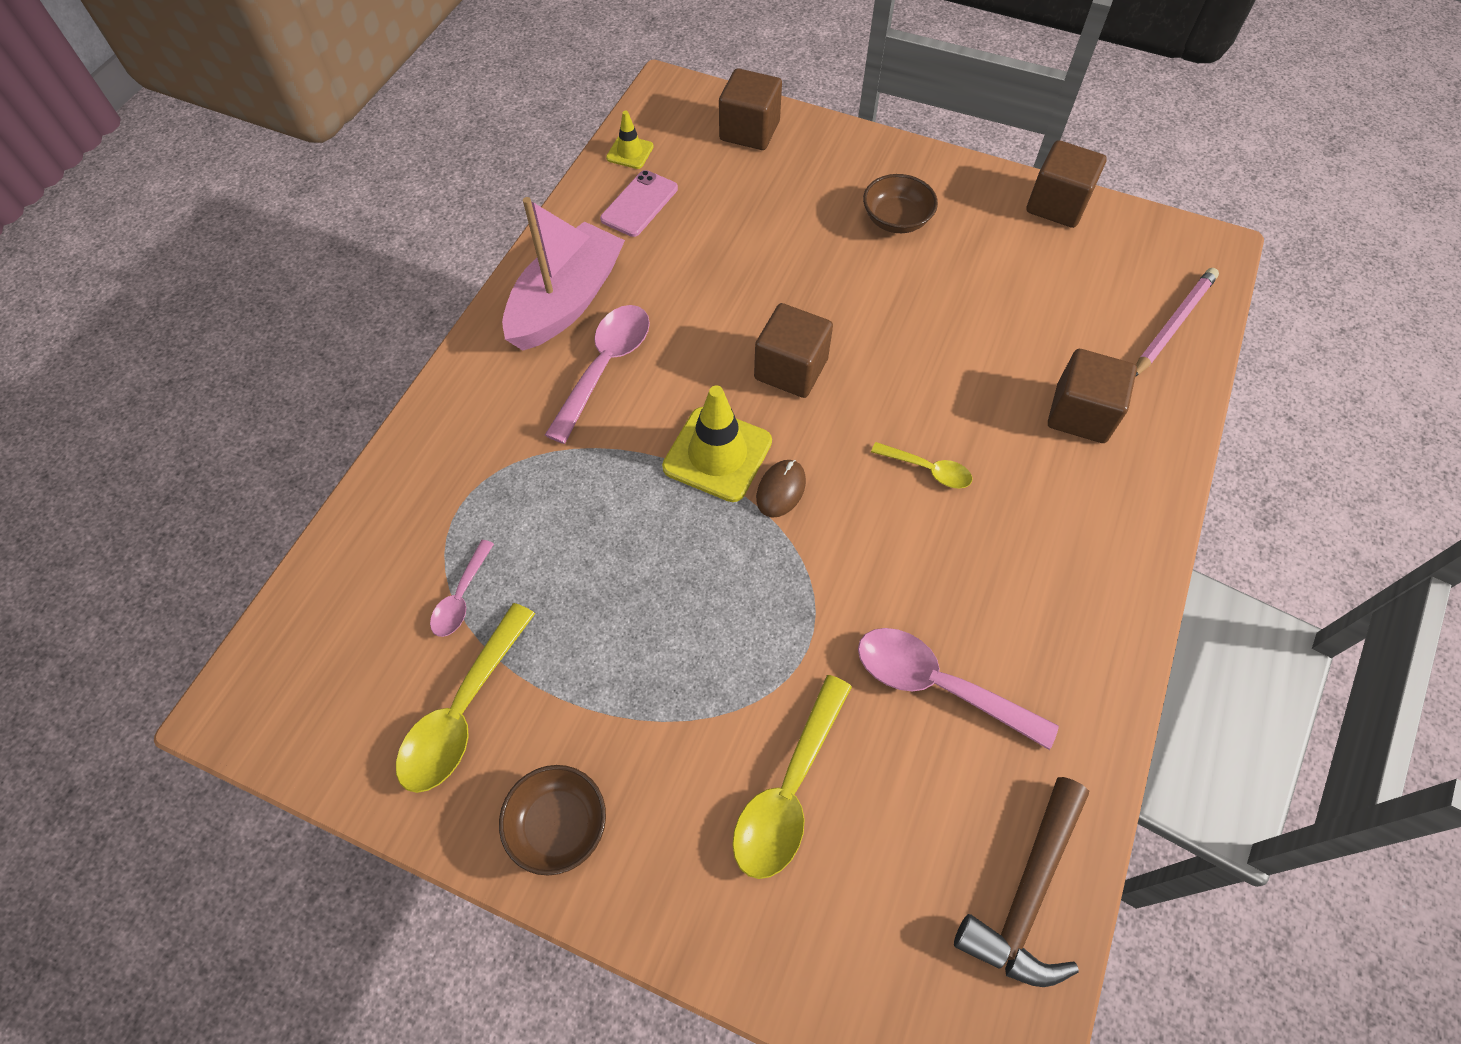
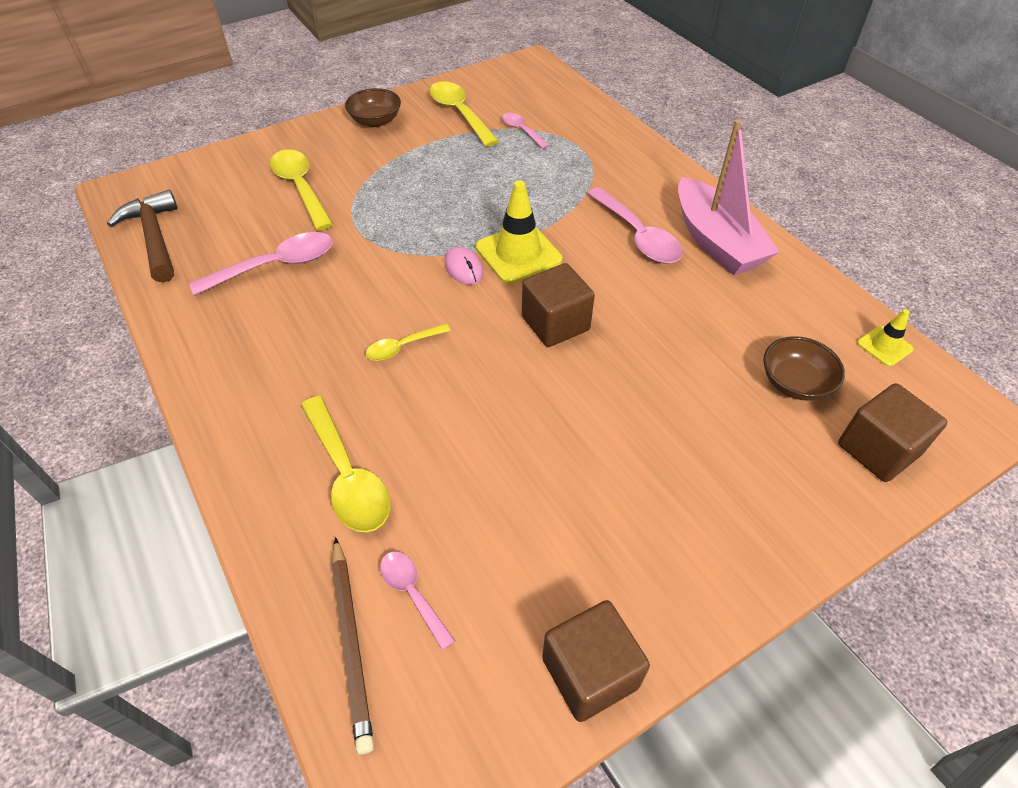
camera: 125 degrees right, 10 degrees down
pink phone [600,170,678,237] -> none
brown mouse [756,460,806,518] -> pink mouse [445,247,483,285]
brown bowl [863,174,938,233] -> brown bowl moved to [763,336,845,401]
brown cube [1048,349,1137,443] -> yellow spoon [301,396,391,532]
pink pencil [1135,268,1219,377] -> brown pencil [332,537,374,755]
none -> pink spoon [380,552,455,650]

